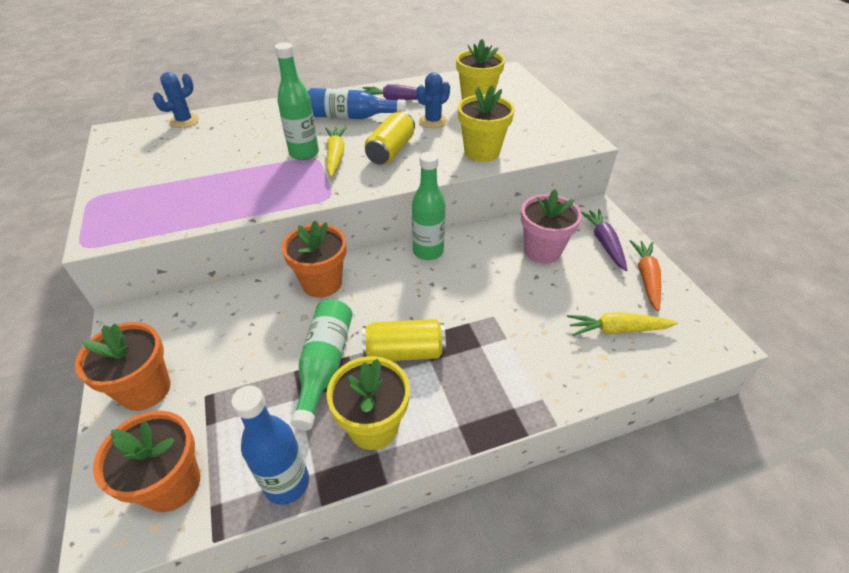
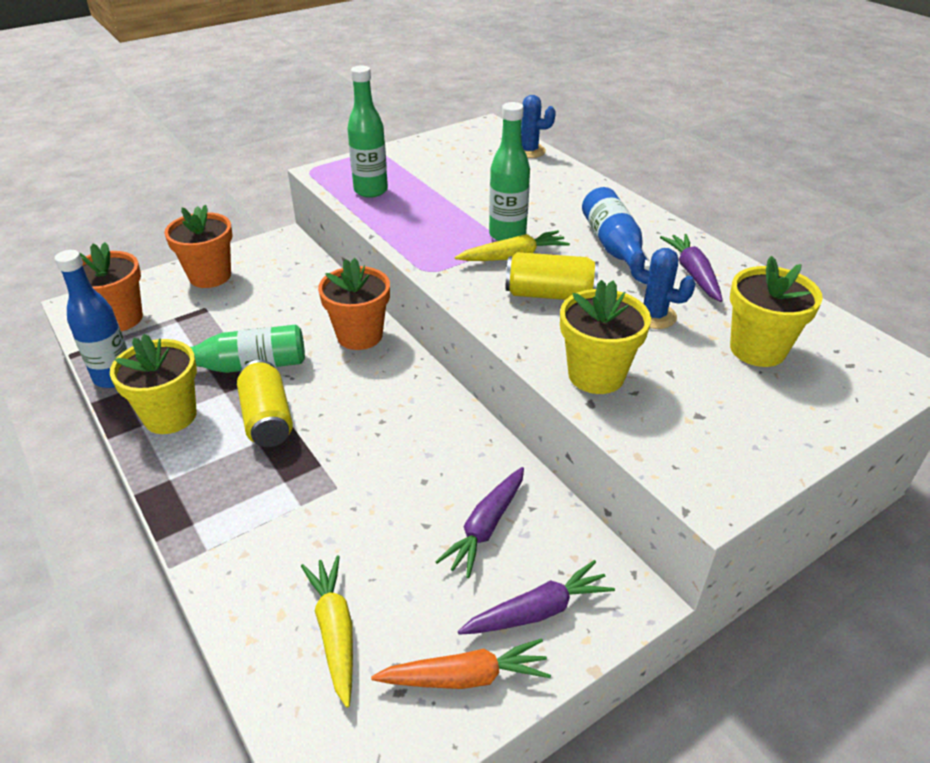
camera: 75 degrees right, 5 degrees down
green bottle [412,152,445,260] -> green bottle moved to [348,65,388,198]
pink flower pot [521,189,582,264] -> purple carrot [436,467,524,578]

